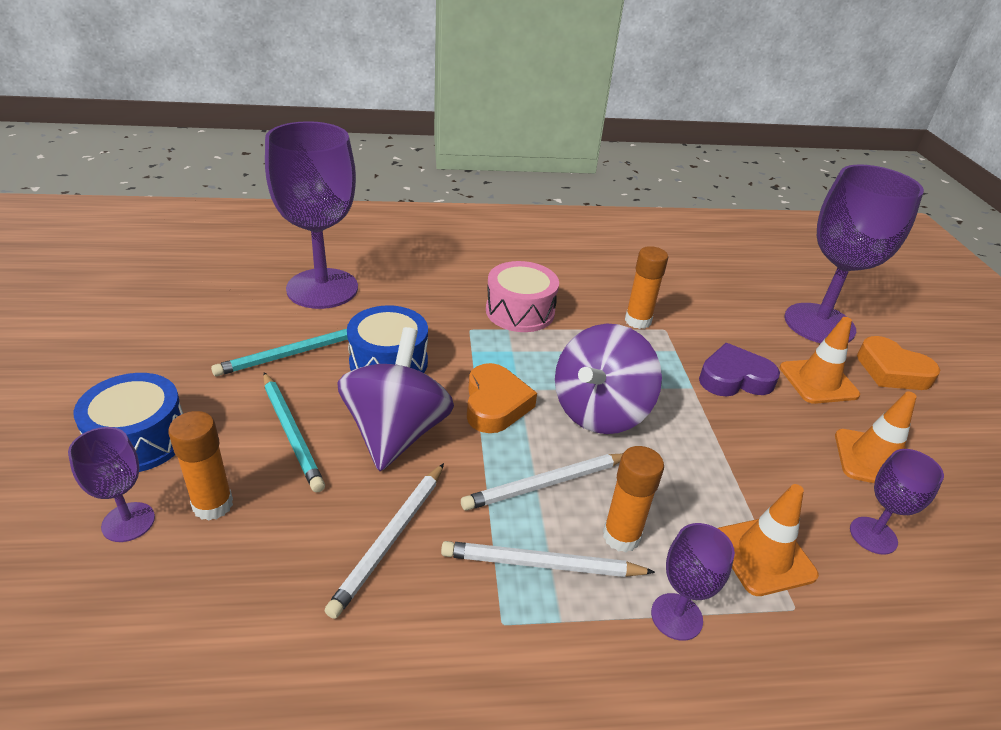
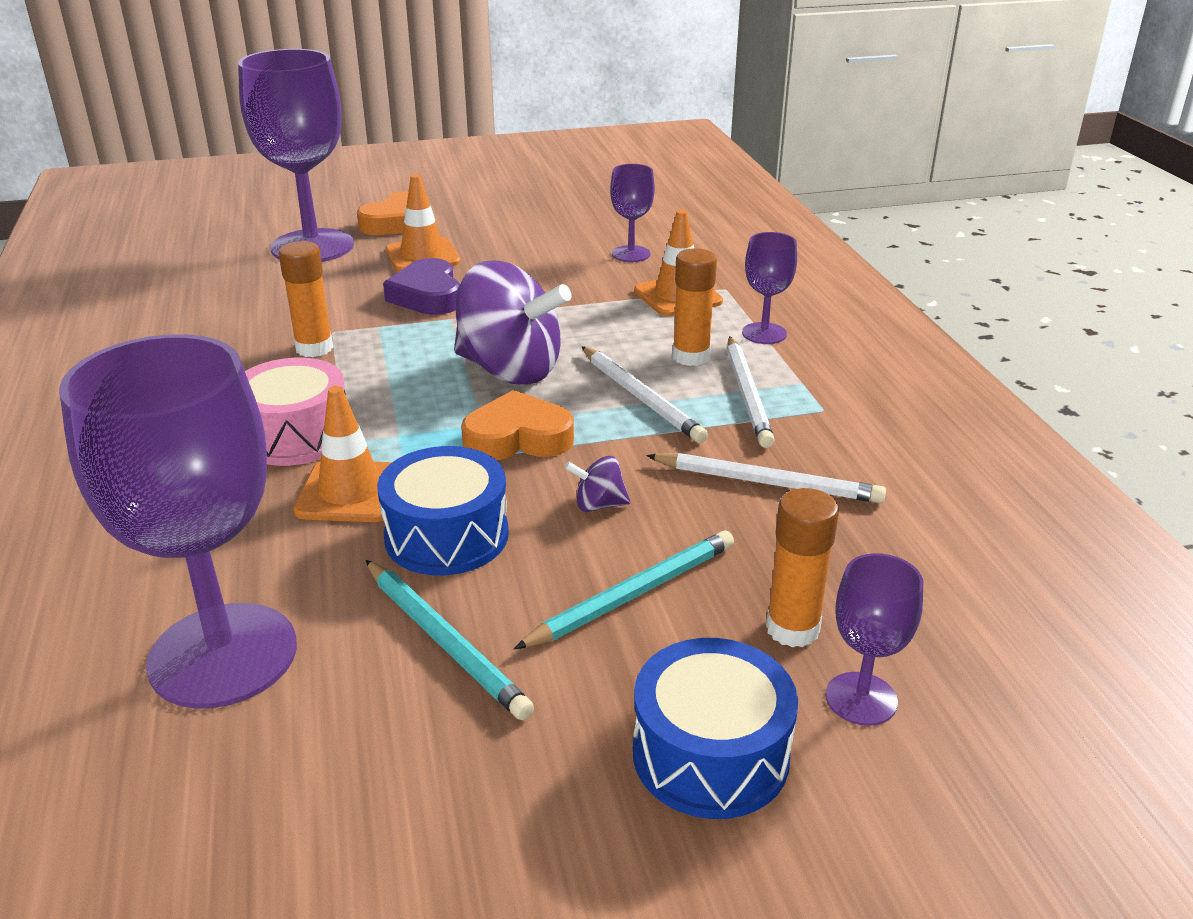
camera: 95 degrees left, 5 degrees down
purple spinning top [337,327,454,471] -> purple spinning top [564,456,631,512], size x0.40
orange traffic cone [835,391,917,483] -> orange traffic cone moved to [293,386,392,522]

